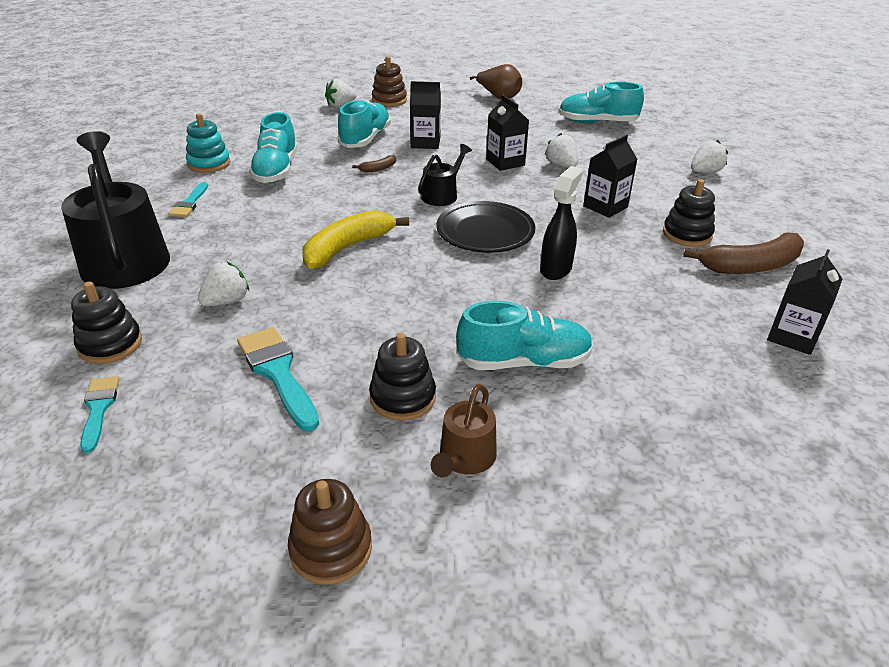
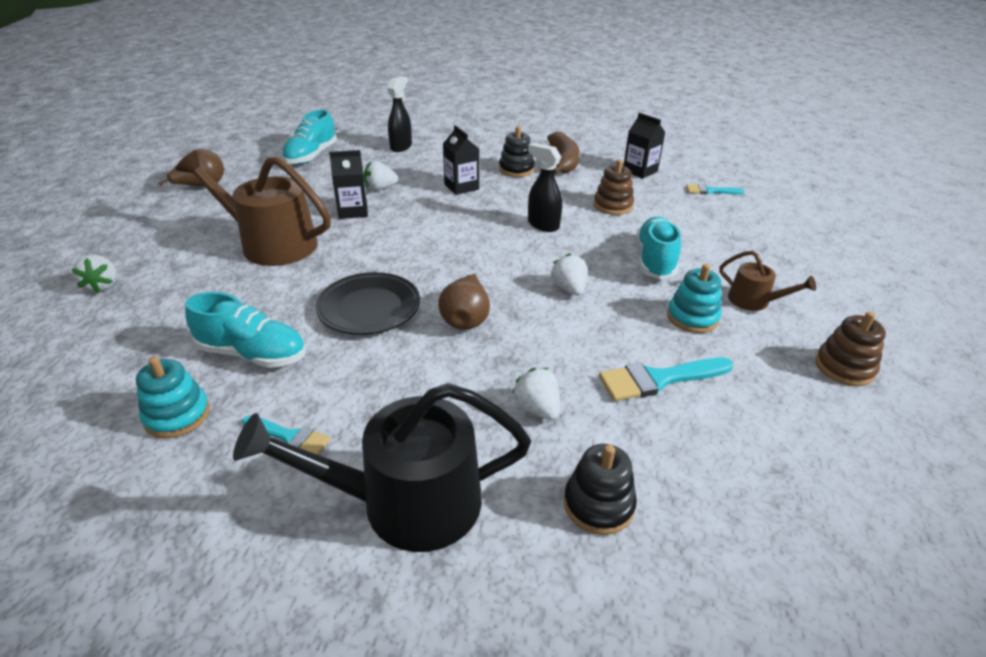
camera: 75 degrees left, 0 degrees up
turquoise brush [80,376,119,453] -> turquoise brush moved to [686,184,745,194]
yellow banana [302,210,409,269] -> brown pear [438,274,490,330]
turquoise shoe [338,99,391,148] -> none
brown banana [352,155,396,172] -> none
black stacking toy [369,333,436,421] -> turquoise stacking toy [667,264,721,333]
brown stacking toy [372,56,407,107] -> brown stacking toy moved to [594,159,634,215]
black carton [410,81,441,149] -> brown watering can [176,151,331,266]
black watering can [418,144,472,206] -> none
black plate [437,201,535,253] -> black plate moved to [316,272,420,335]
white strawberry [691,140,728,173] -> white strawberry moved to [551,253,587,296]
none -> black spray bottle [387,76,412,152]

